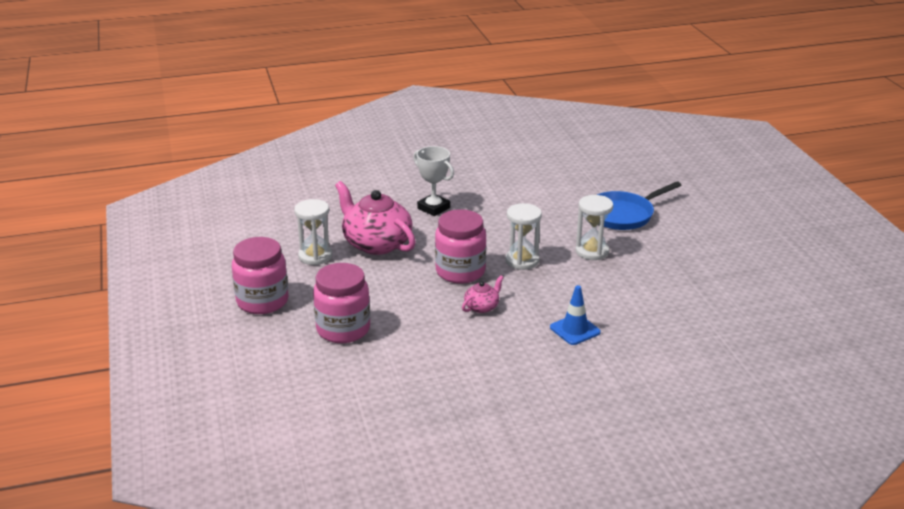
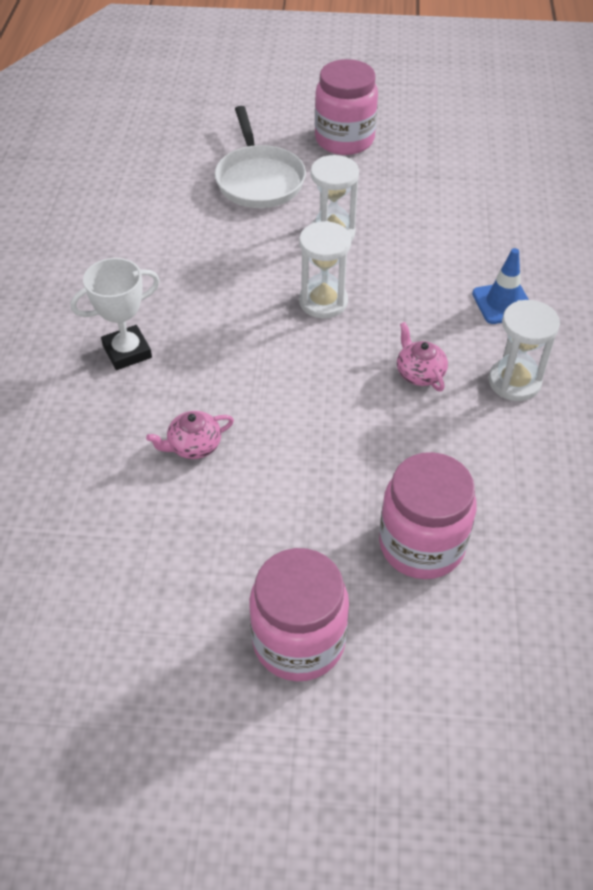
camera: 70 degrees left, 20 degrees up
white hourglass [294,199,332,265] -> white hourglass moved to [489,300,560,401]
pink teapot [335,181,416,255] -> pink teapot [146,411,234,459], size x0.46
pink jar [435,209,486,284] -> pink jar moved to [315,59,378,155]
blue pan [597,181,681,230] -> white pan [215,106,306,208]

